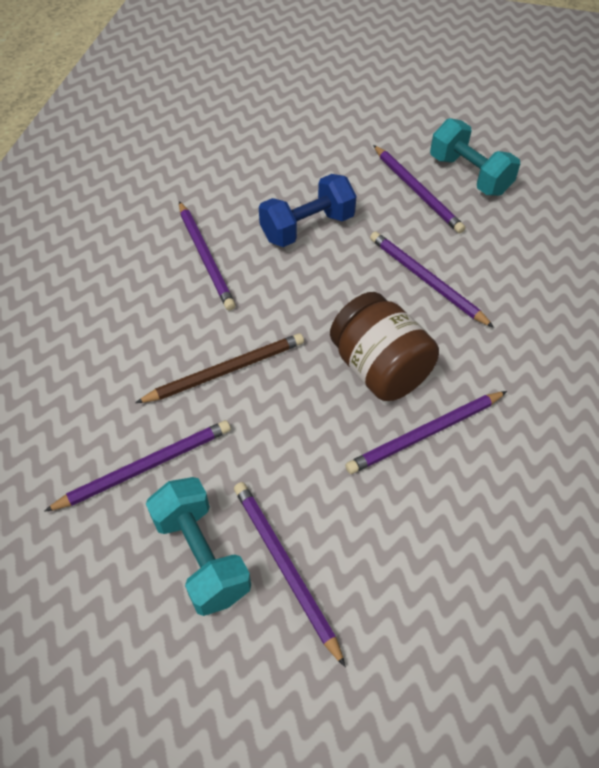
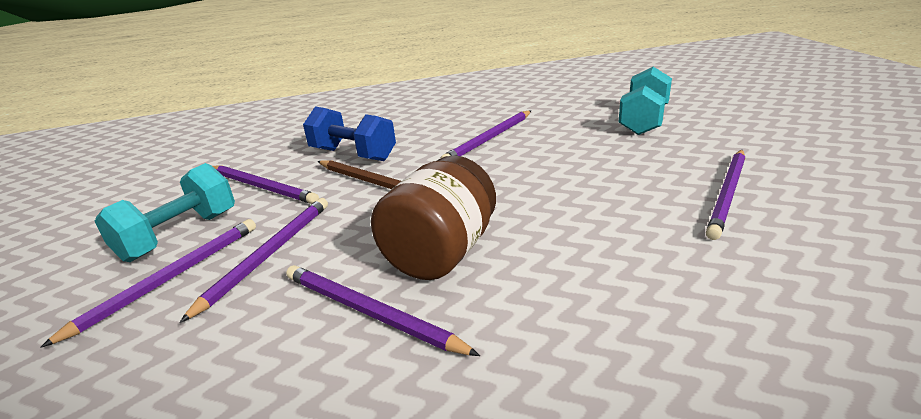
camera: 65 degrees right, 25 degrees down
blue dumbbell [259,174,356,247] -> blue dumbbell moved to [303,107,396,161]
purple pencil [370,231,494,328] -> purple pencil moved to [179,198,328,323]
turquoise dumbbell [430,118,520,196] -> turquoise dumbbell moved to [618,67,672,135]

